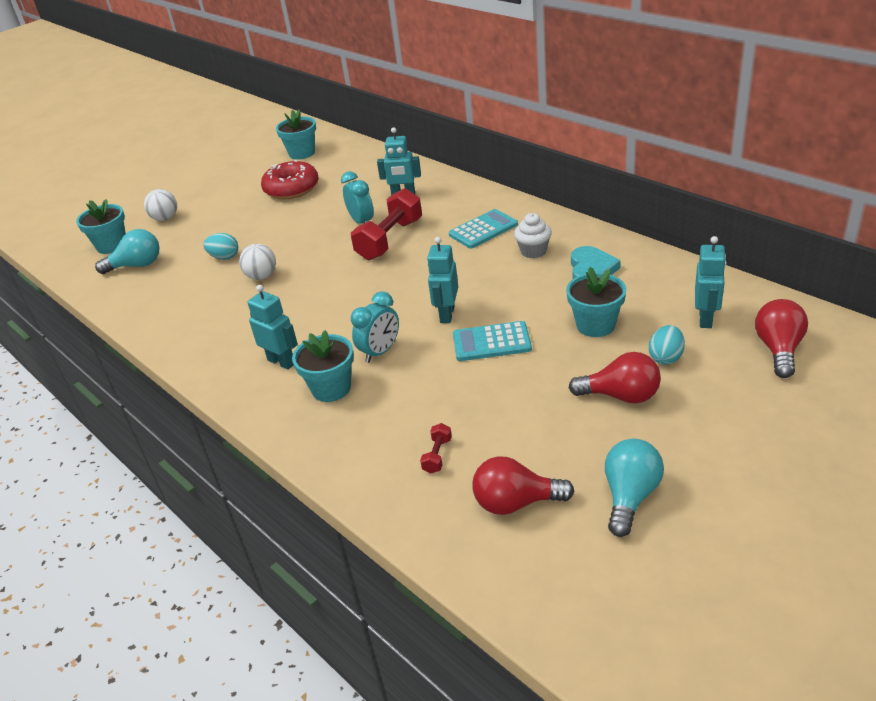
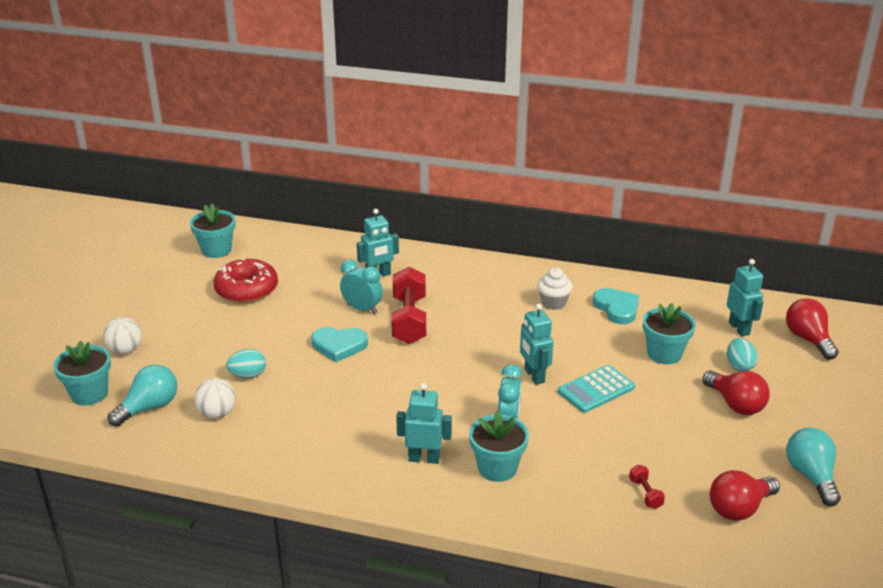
camera: 35 degrees left, 5 degrees down
white ball [239,244,276,280] -> white ball moved to [195,378,236,419]
turquoise calculator [449,209,518,249] -> none
red light bulb [569,352,661,403] -> red light bulb turned 75 degrees clockwise [702,370,770,415]
none -> turquoise heart [311,327,368,362]

